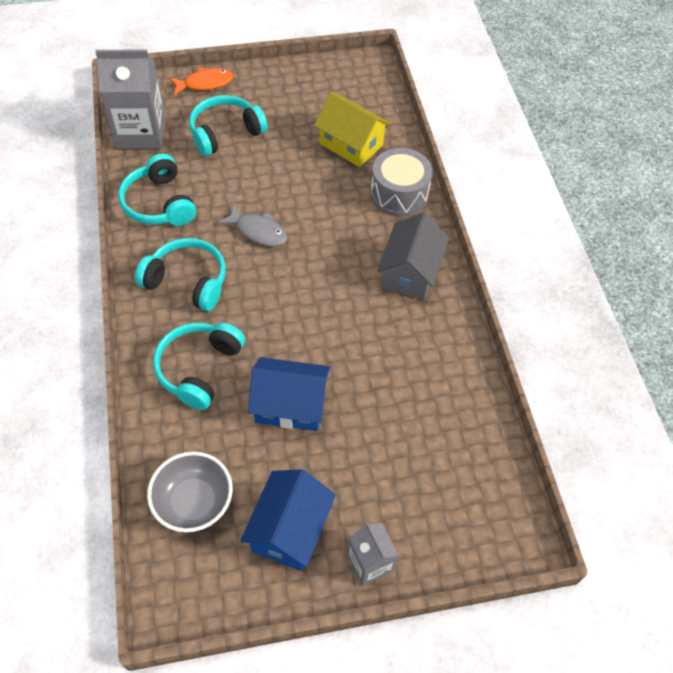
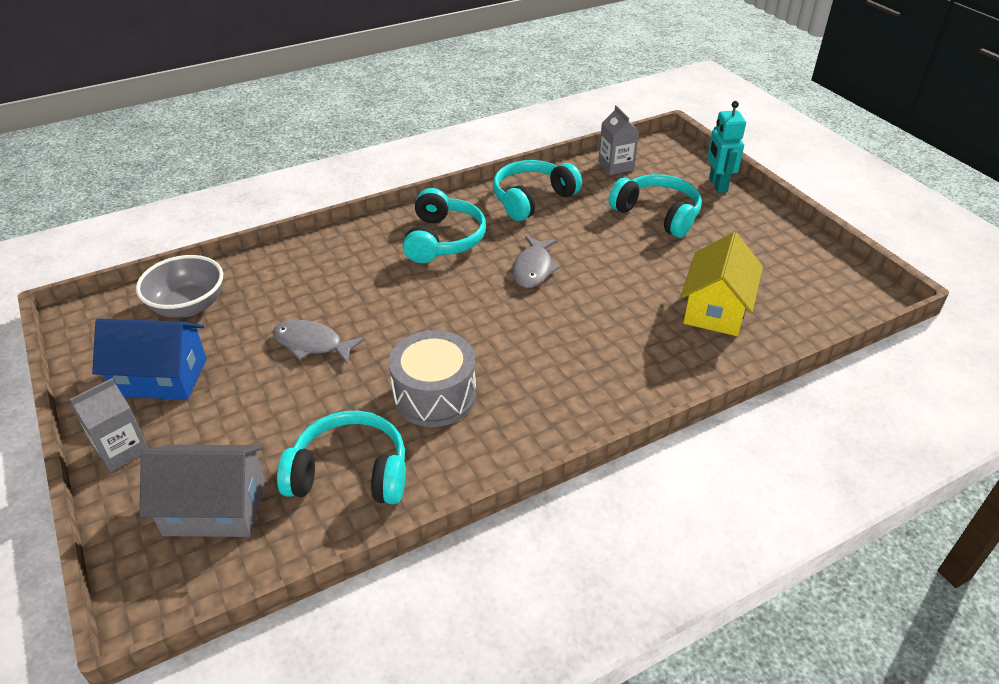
camera: 75 degrees right, 15 degrees down
grey carton [95,49,165,149] -> grey carton [598,105,639,175], size x0.55
turquoise headphones [153,323,245,410] -> turquoise headphones moved to [277,411,406,504]
orange fish [169,67,233,96] -> turquoise robot [707,101,746,193]
blue house [248,357,330,431] -> grey fish [272,320,365,364]
grey drum [371,148,433,217] -> grey drum moved to [389,330,476,427]
grey house [377,212,449,300] -> grey house moved to [139,445,265,537]

